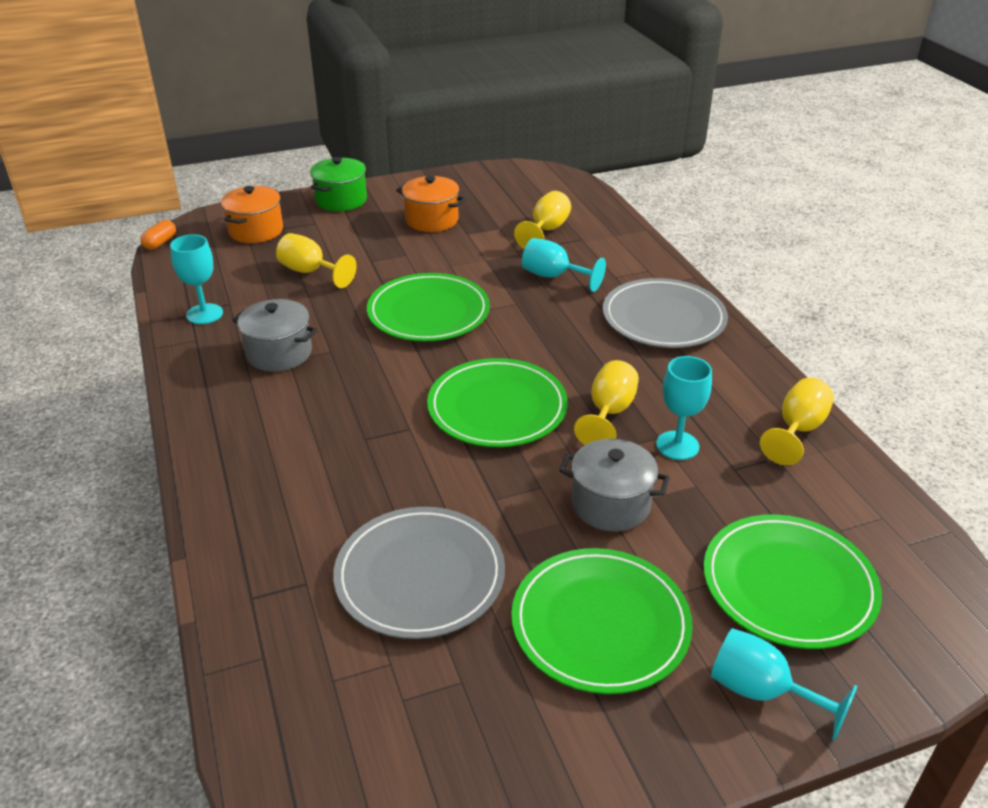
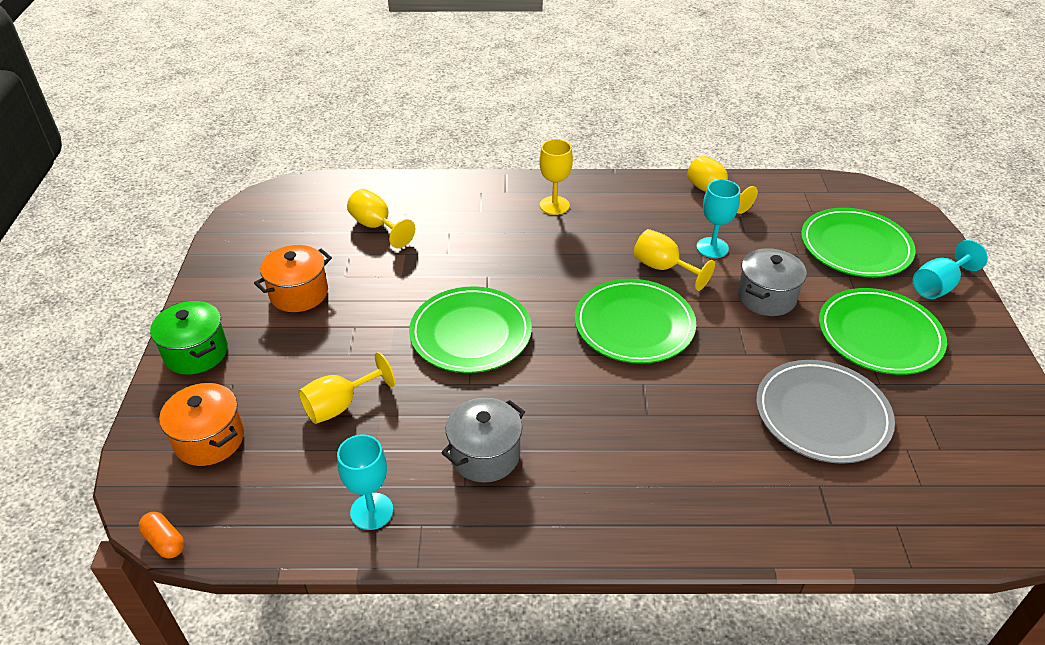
camera: 70 degrees left, 5 degrees up
turquoise goblet [522,238,606,292] -> none
grey plate [603,278,728,348] -> yellow goblet [539,139,573,215]

